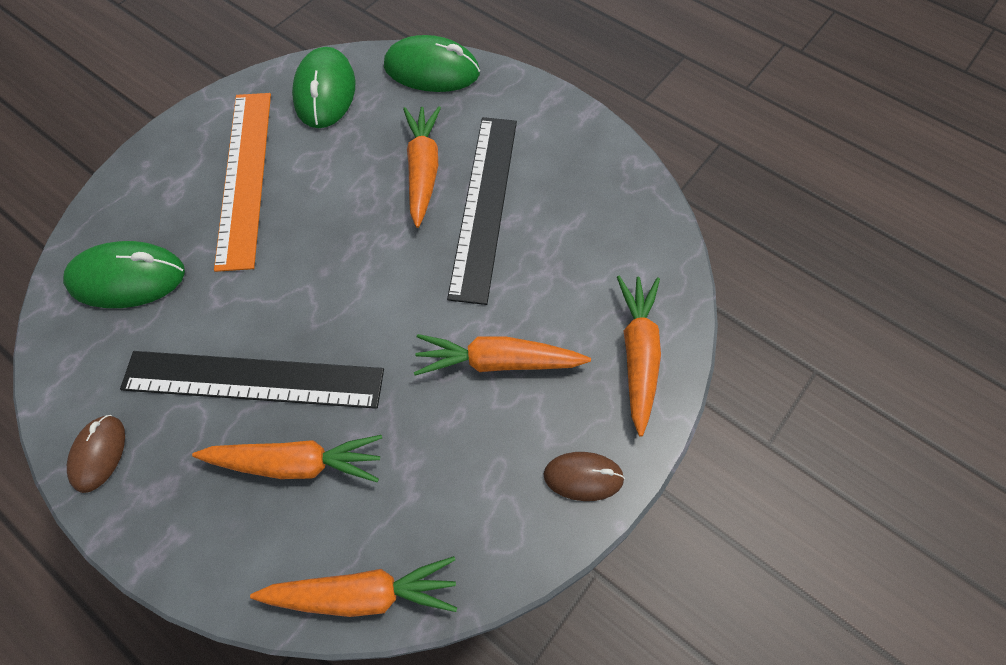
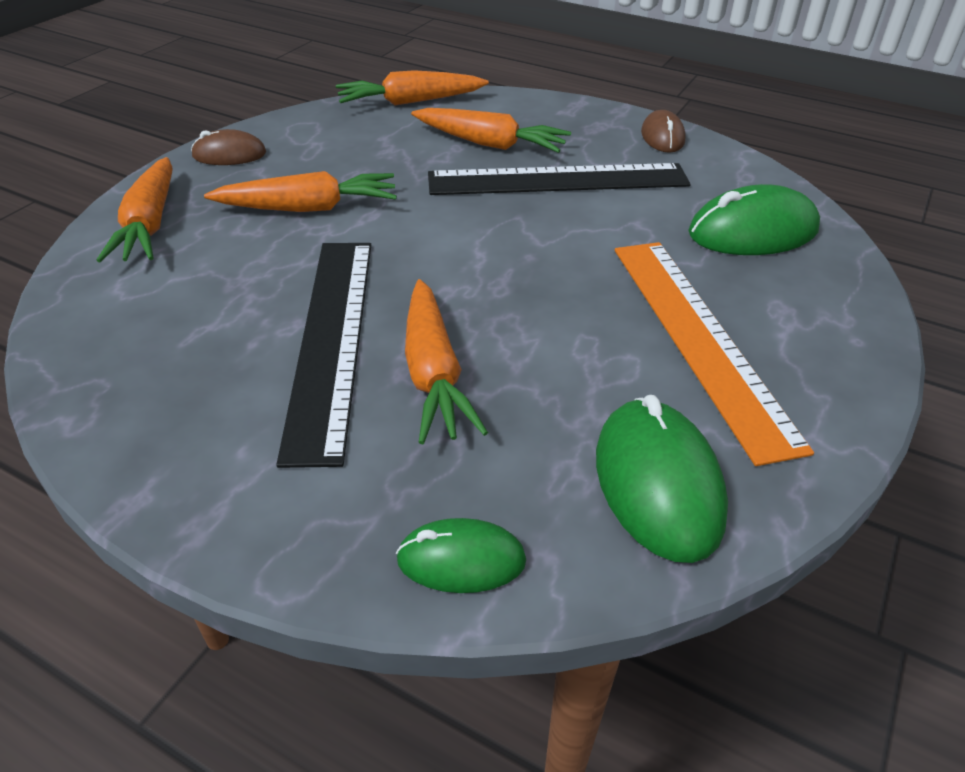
camera: 170 degrees right, 20 degrees down
orange carrot [192,435,382,482] -> orange carrot turned 150 degrees counterclockwise [411,108,571,153]
green mouse [384,35,480,92] -> green mouse [396,518,526,593], size x0.60

